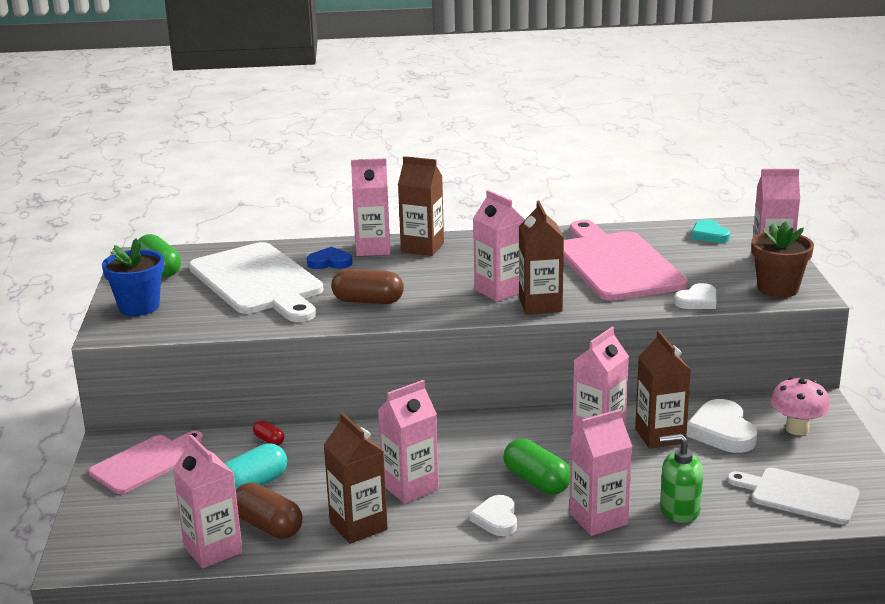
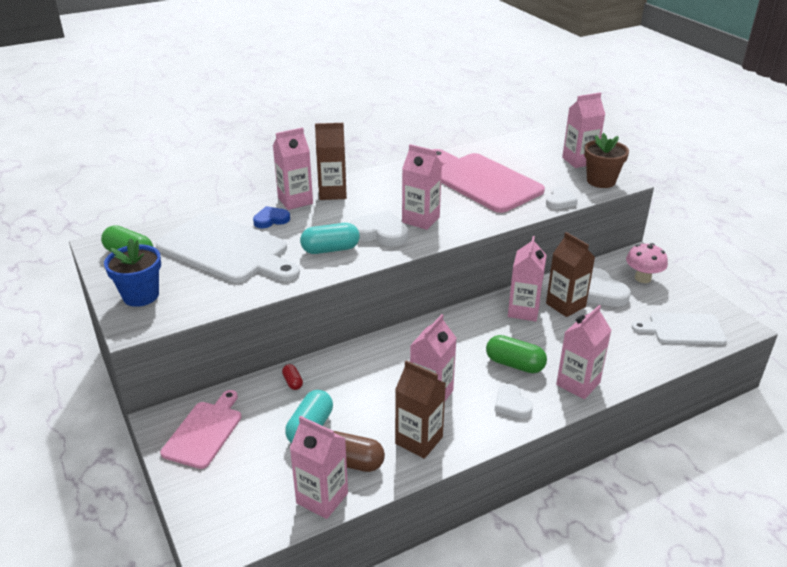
camera: 25 degrees left, 10 degrees up
red capsule [253,420,284,445] -> red capsule turned 45 degrees clockwise [282,364,303,390]
brown capsule [331,269,404,304] -> turquoise capsule [300,223,360,254]
brown carton [519,201,564,314] -> none
green soap dispenser [659,434,703,523] -> none
turquoise heart [691,219,730,243] -> none
none -> white heart [350,210,408,247]

